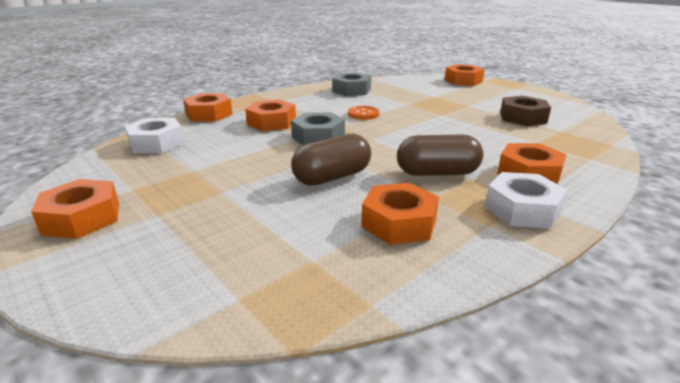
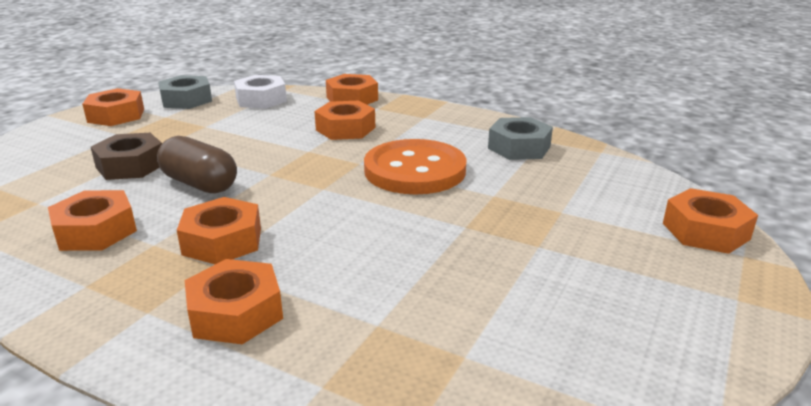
camera: 70 degrees right, 0 degrees up
grey nut [291,112,345,146] -> grey nut moved to [158,75,212,109]
orange button [348,106,380,120] -> orange button [364,139,467,194], size x2.19
brown capsule [397,134,483,176] -> orange nut [177,197,261,264]
white nut [485,172,568,229] -> none
brown nut [500,96,551,126] -> brown nut moved to [91,133,162,180]

